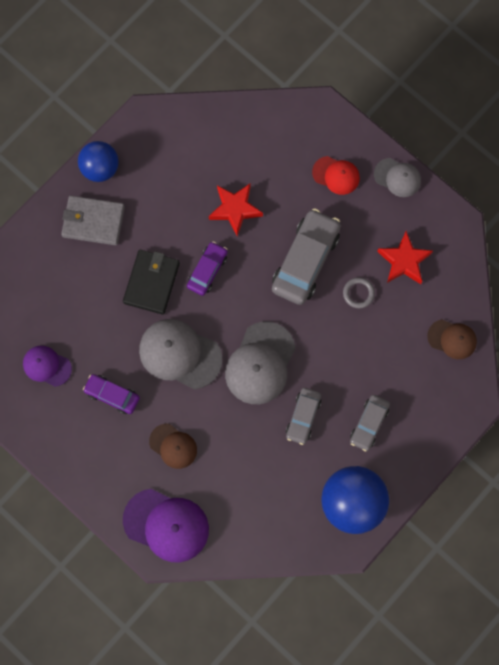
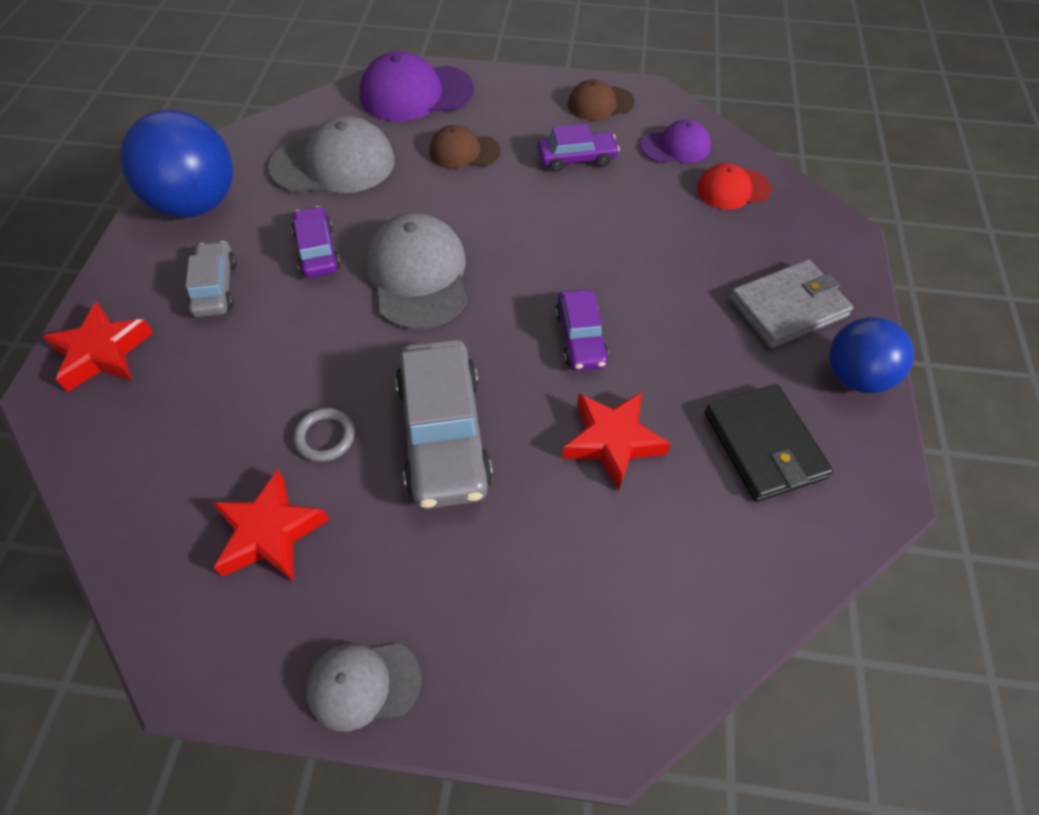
camera: 145 degrees right, 20 degrees down
black wallet [123,250,180,315] -> black wallet moved to [705,384,833,502]
grey cap [139,319,222,389] -> grey cap moved to [269,116,395,193]
grey car [286,388,321,445] -> purple car [291,206,340,278]
red cap [312,156,360,195] -> red cap moved to [697,163,771,209]
brown cap [427,320,477,359] -> brown cap moved to [568,79,635,121]
none -> red star [42,301,153,392]

